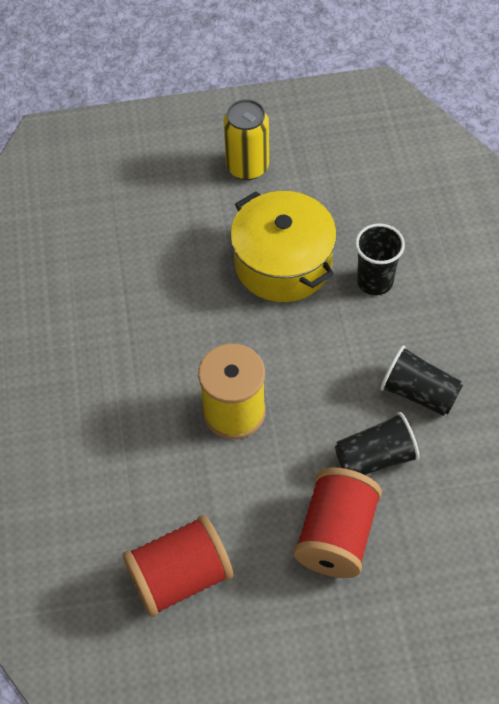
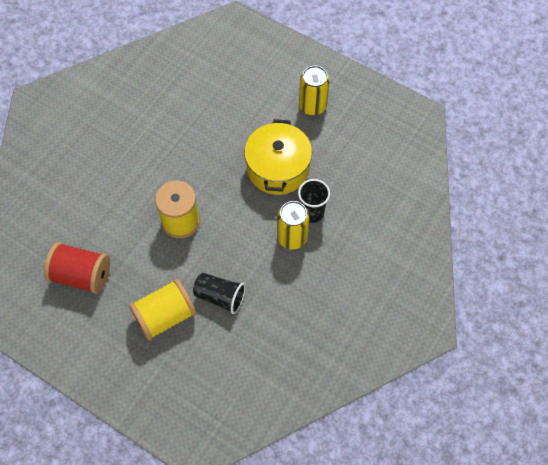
camera: 40 degrees right, 5 degrees up
red spool [294,468,382,578] -> yellow spool [129,279,196,341]
black cup [380,345,463,416] -> none
none -> yellow can [277,201,309,250]

